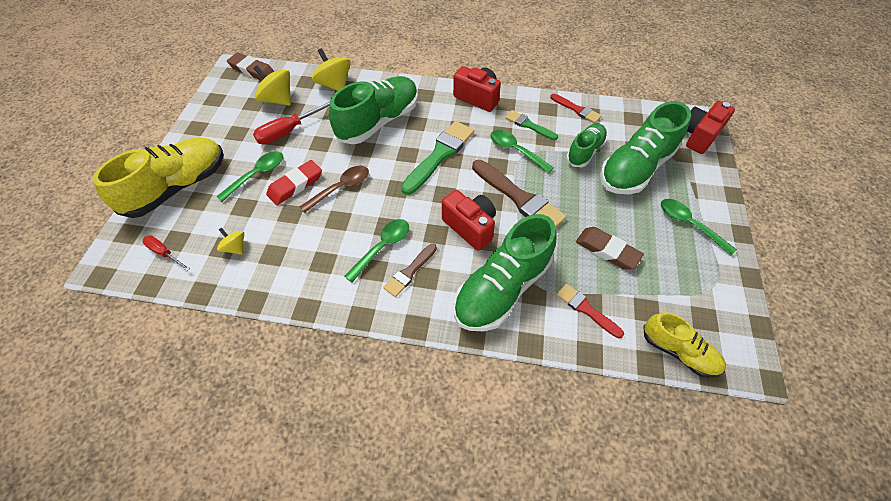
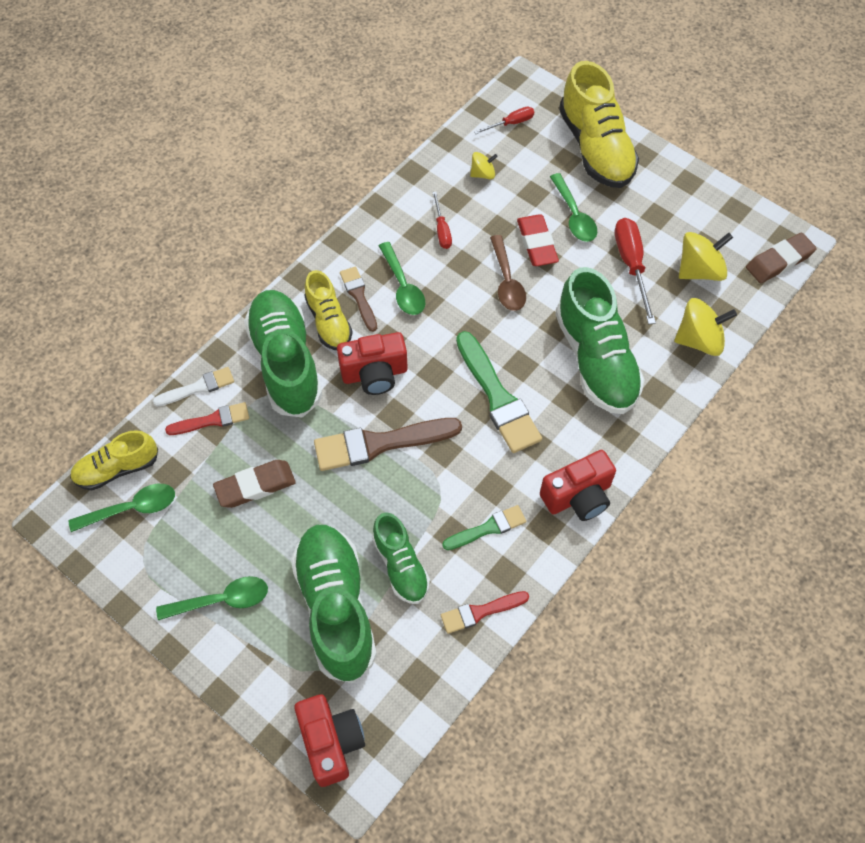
camera: 120 degrees right, 5 degrees up
green spoon [490,130,554,173] -> green spoon moved to [68,484,175,532]
none -> white brush [153,367,234,407]
none -> yellow shoe [304,270,353,350]
none -> red screwdriver [432,192,452,249]

